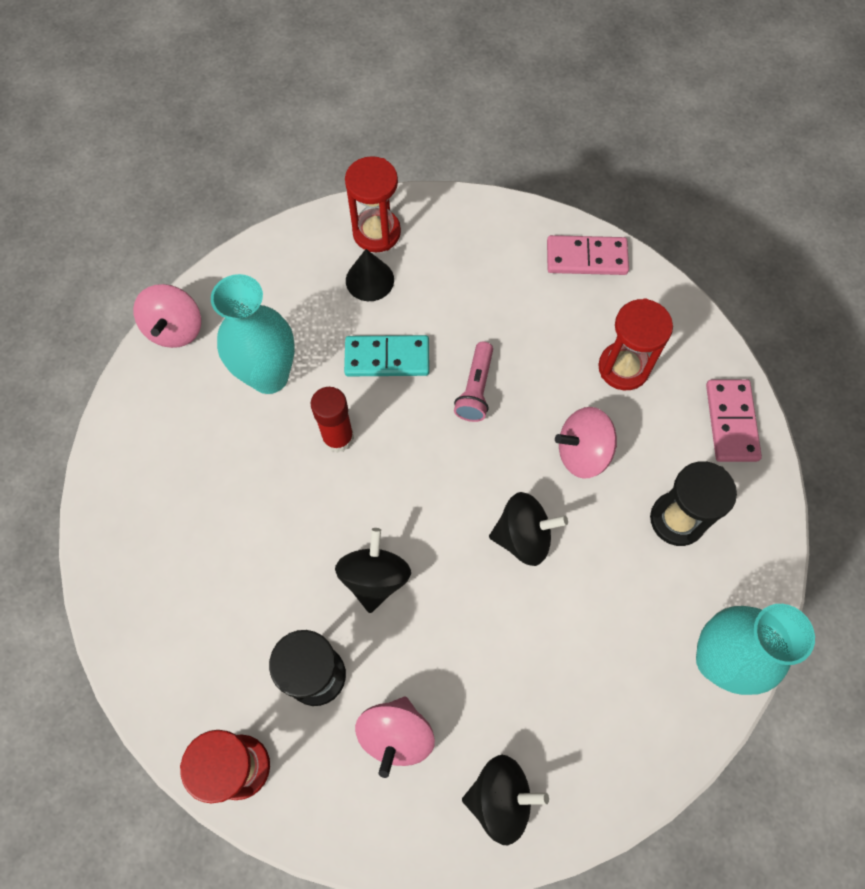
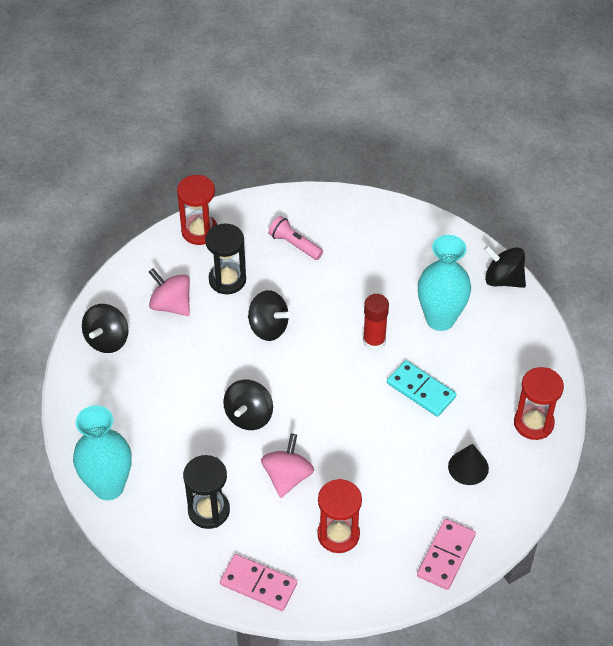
camera: 115 degrees right, 15 degrees down
pink spinning top [133,284,201,348] -> black spinning top [484,245,526,288]
turquoise domino [344,335,429,376] -> turquoise domino turned 75 degrees counterclockwise [387,360,456,417]
black cone [346,249,394,301] -> black cone moved to [448,444,489,485]
pink flashlight [454,342,493,422] -> pink flashlight moved to [268,216,323,260]

